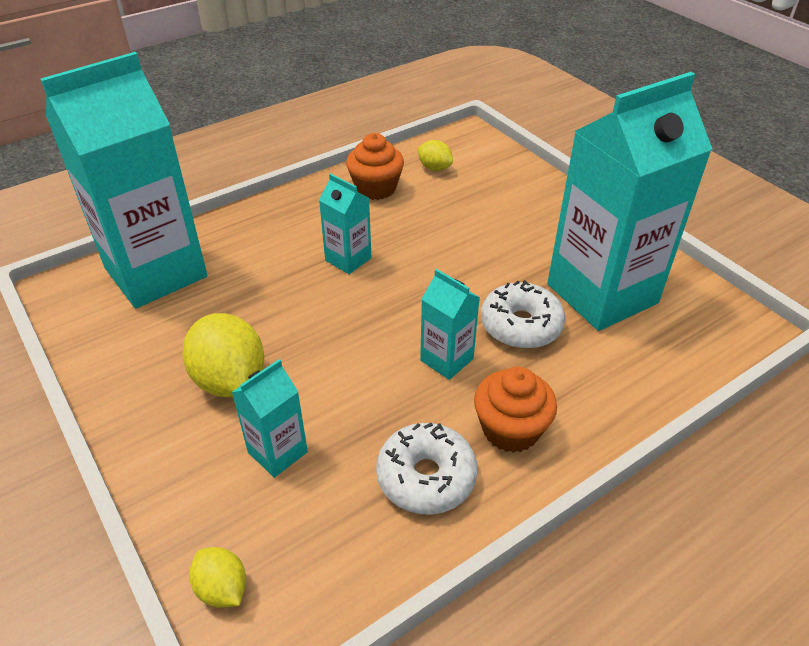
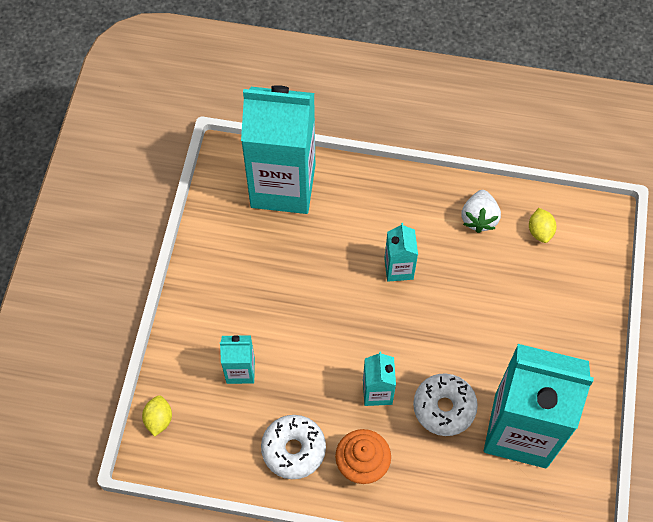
camera: 45 degrees right, 20 degrees up
yellow lemon [182,313,264,397] -> none
orange cupcake [346,133,404,200] -> white strawberry [461,190,501,233]

